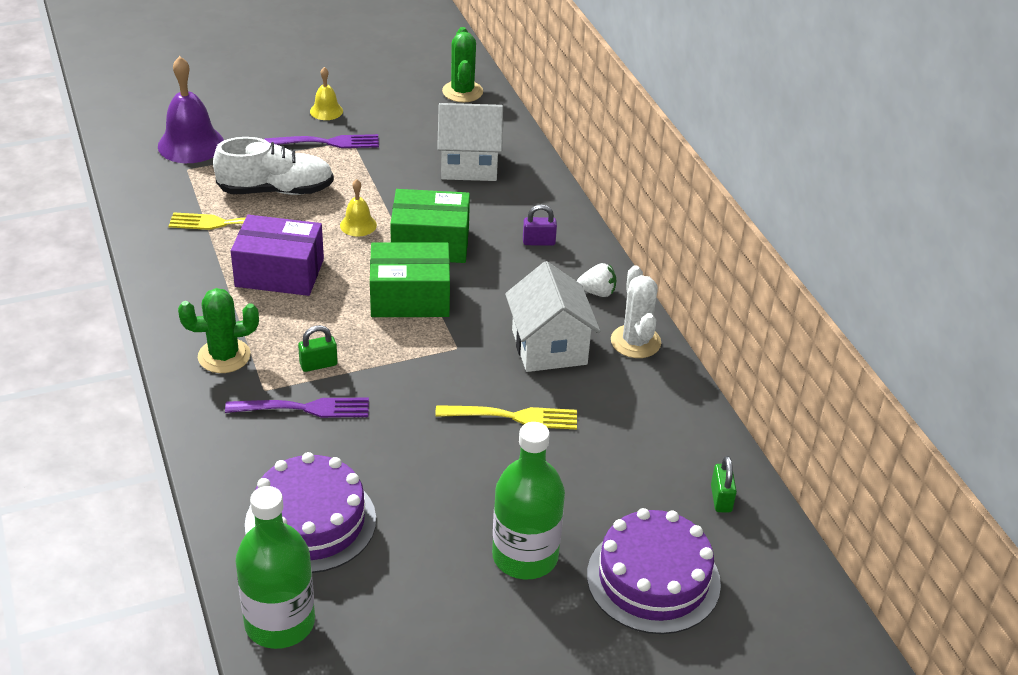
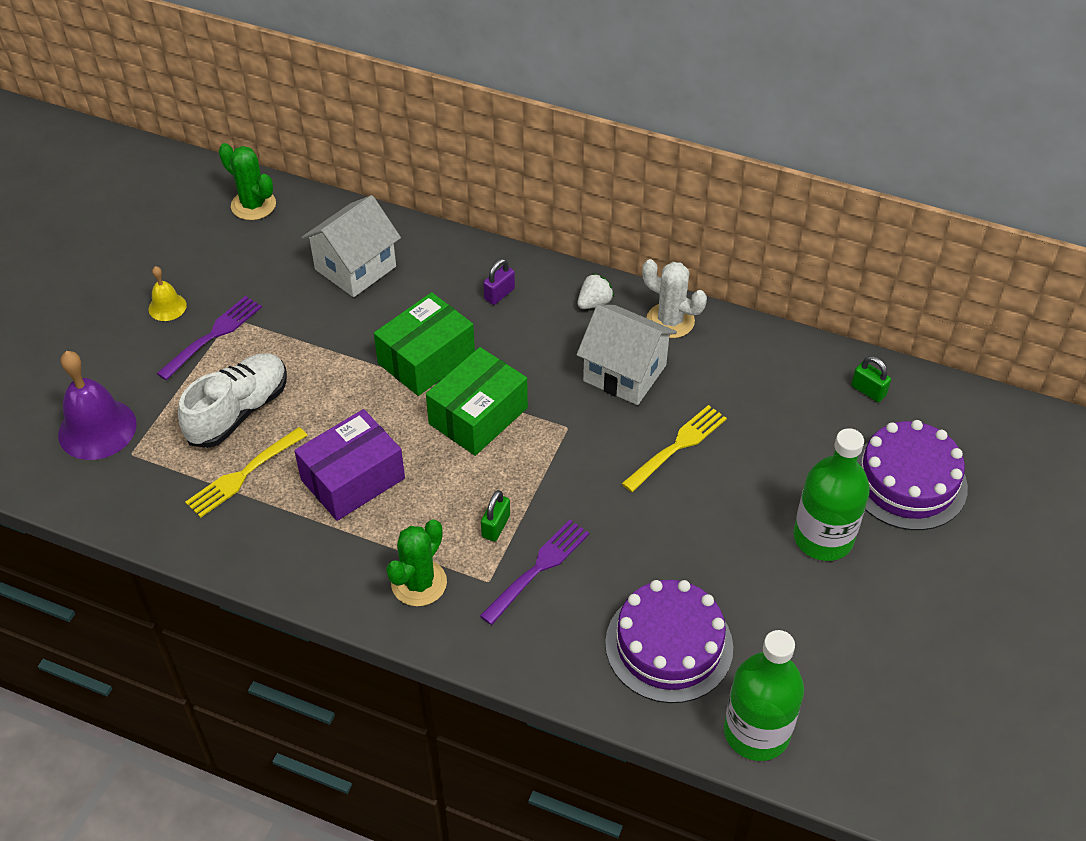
camera: 45 degrees left, 10 degrees up
yellow bell [340,179,377,237] -> none

